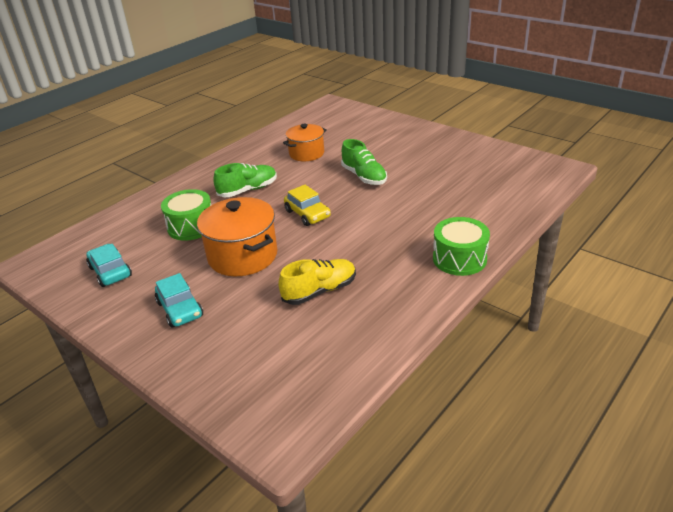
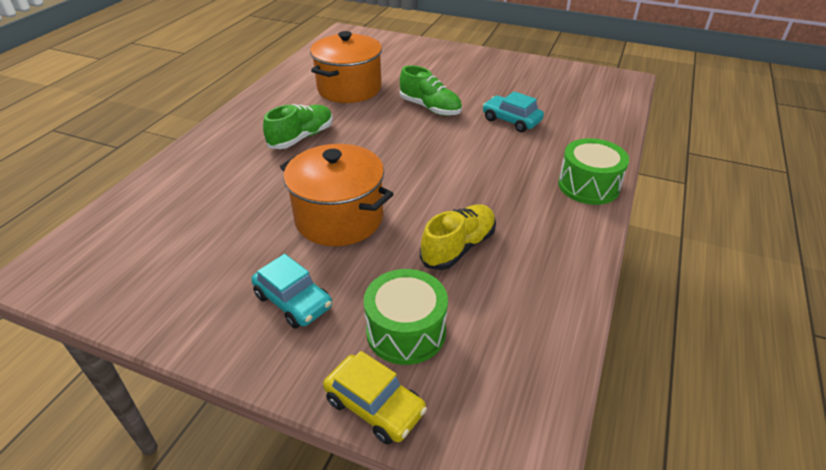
camera: 20 degrees left, 5 degrees up
turquoise car [86,244,132,287] -> turquoise car moved to [483,91,544,132]
green drum [161,189,211,241] -> green drum moved to [364,269,448,365]
orange pot [283,124,327,161] -> orange pot [310,31,382,103], size x1.55
yellow car [284,185,331,226] -> yellow car moved to [323,351,427,445]

